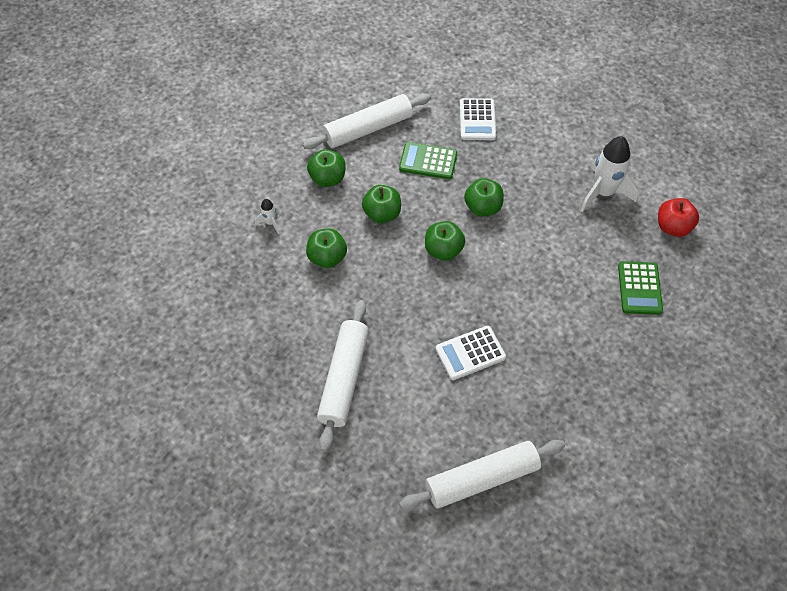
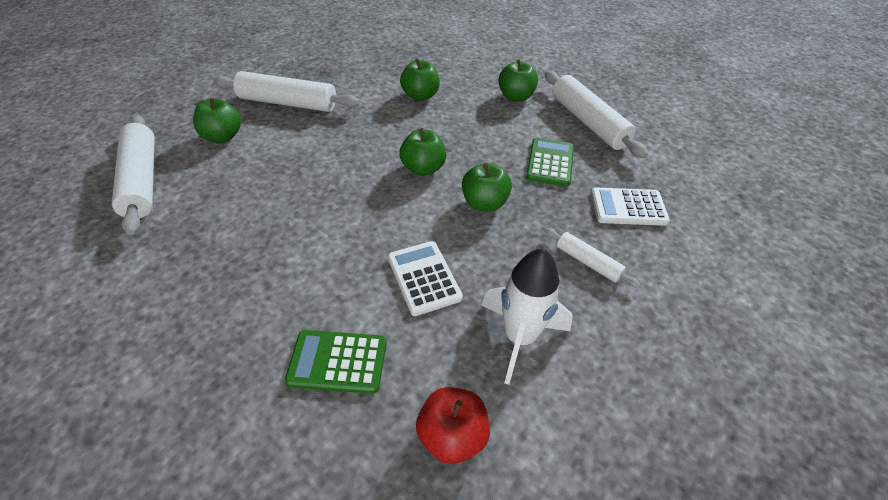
camera: 90 degrees right, 10 degrees down
white rocket [255,199,279,234] -> none
green apple [362,185,401,223] -> green apple moved to [193,98,241,143]
white calculator [436,326,506,380] -> white calculator moved to [388,241,463,316]
none -> white rolling pin [545,228,640,288]

